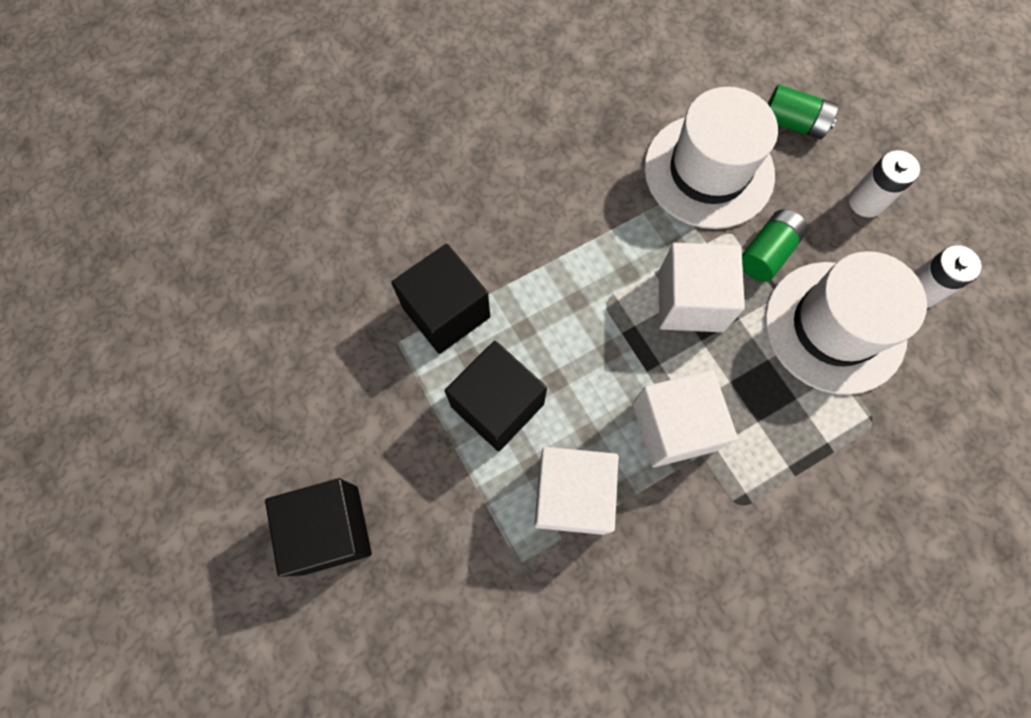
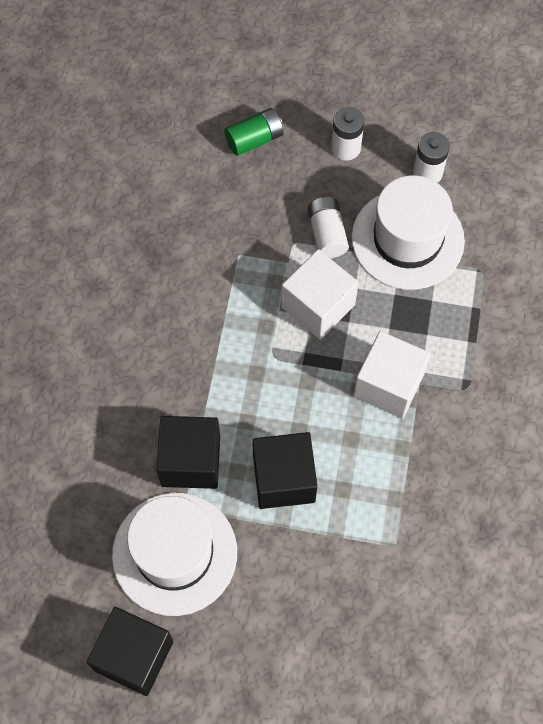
camera: 50 degrees left, 5 degrees down
black cube [265,478,372,577] -> black cube moved to [87,607,173,696]
white cube [534,447,619,535] -> none
white hat [644,87,778,229] -> white hat moved to [112,493,237,616]
green battery [742,209,808,282] -> white battery [308,197,349,258]

